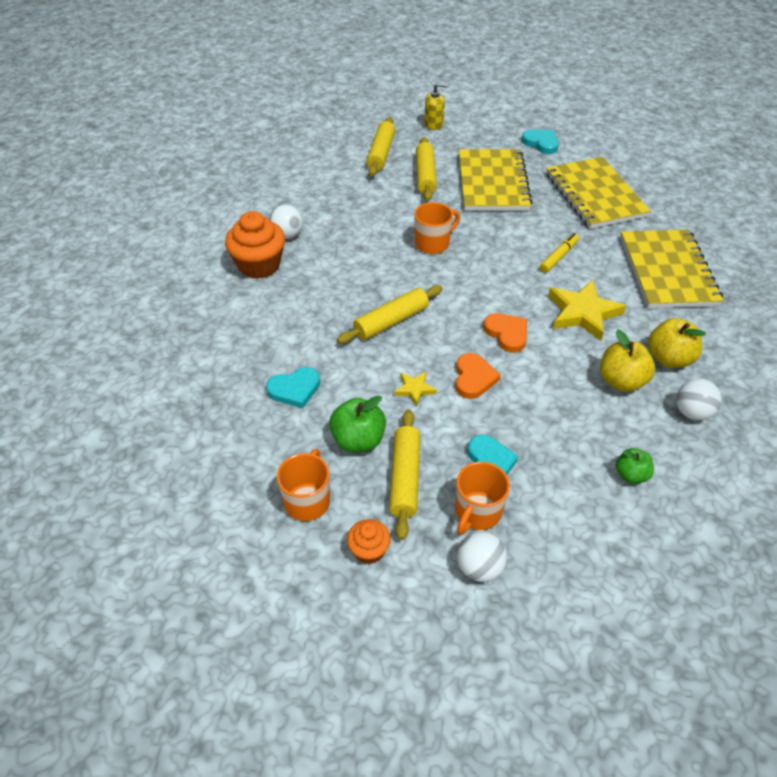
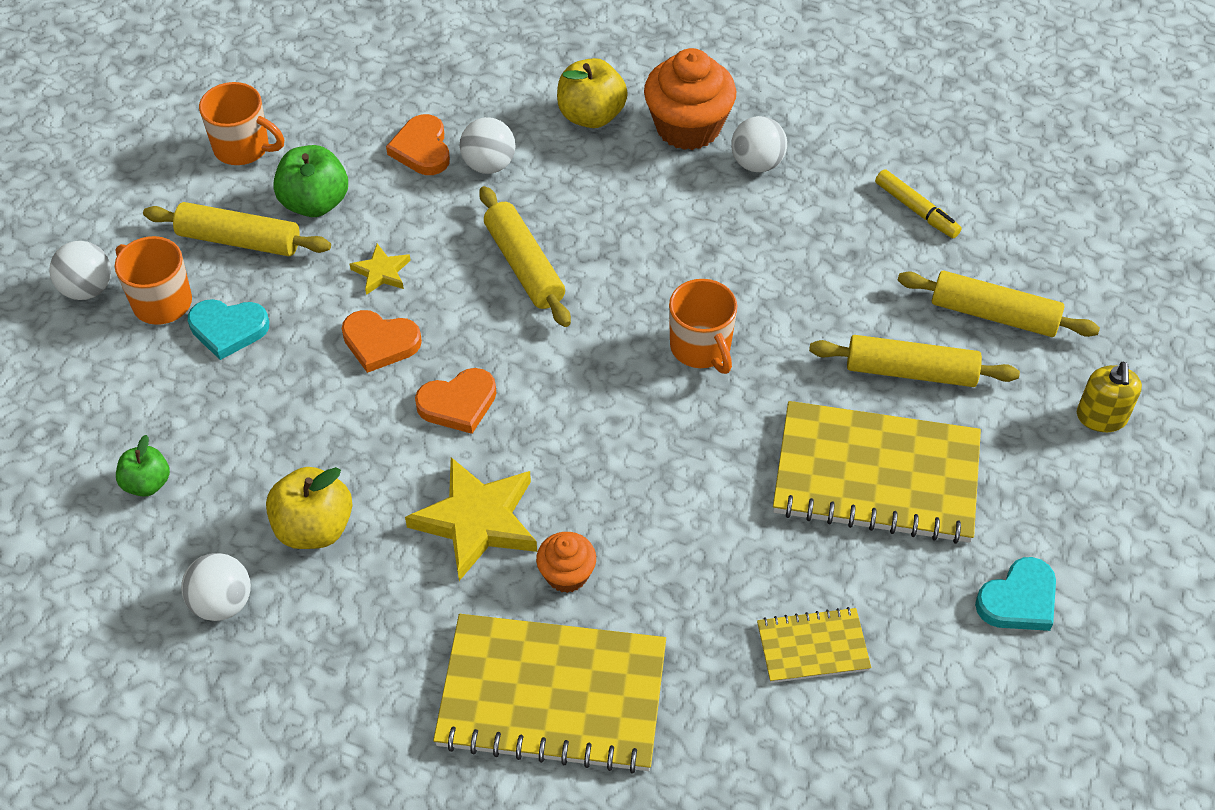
camera: 100 degrees right, 5 degrees up
turquoise heart [266,367,320,408] -> orange heart [386,114,450,175]
orange cupcake [347,519,391,564] -> orange cupcake moved to [536,532,596,593]
yellow marker [540,233,579,273] -> yellow marker moved to [875,169,962,238]
yellow notebook [546,157,651,229] -> yellow notebook [757,607,871,683], size x0.49
yellow apple [648,318,706,368] -> yellow apple moved to [557,58,628,128]
none -> white ball [460,117,515,174]

